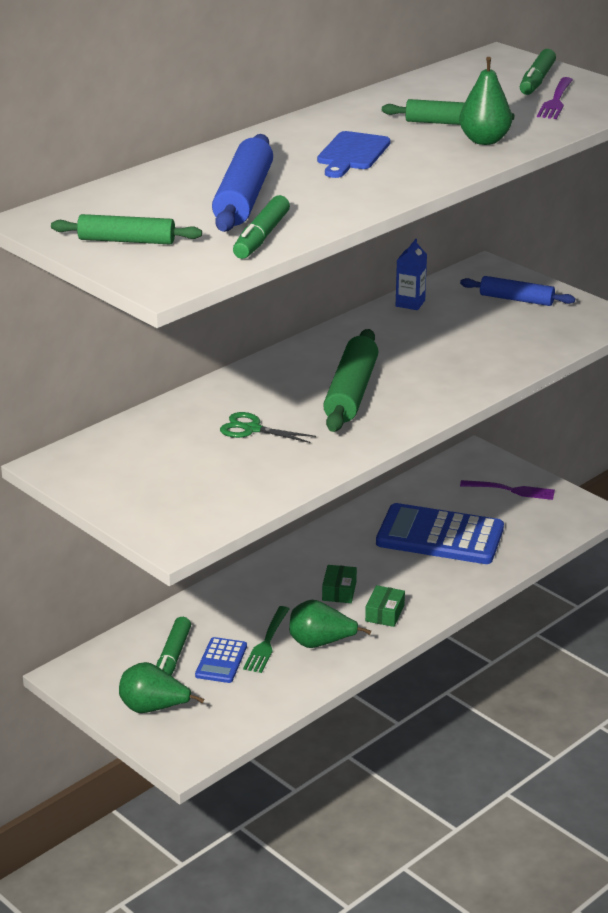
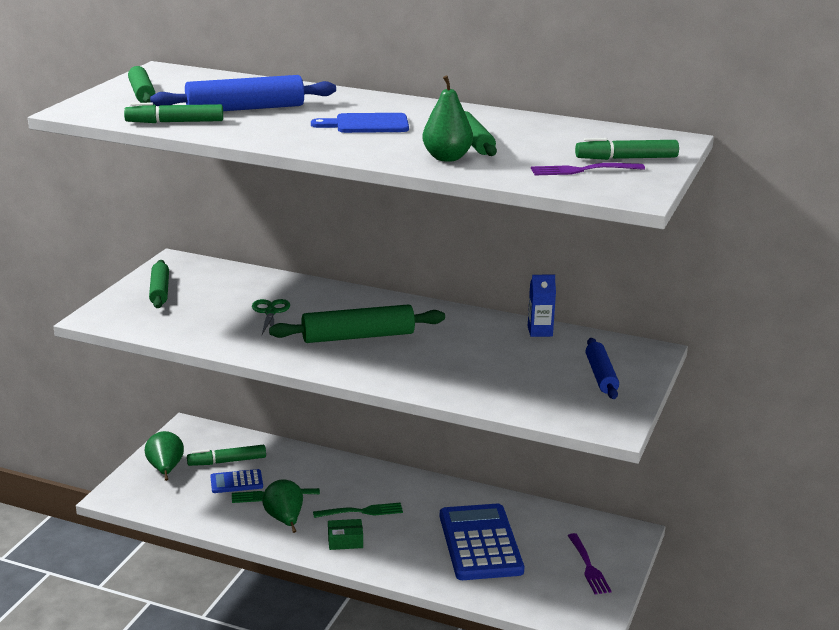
camera: 65 degrees right, 5 degrees down
green box [322,565,357,603] -> green fork [313,503,403,518]
none -> green rolling pin [149,260,169,308]

